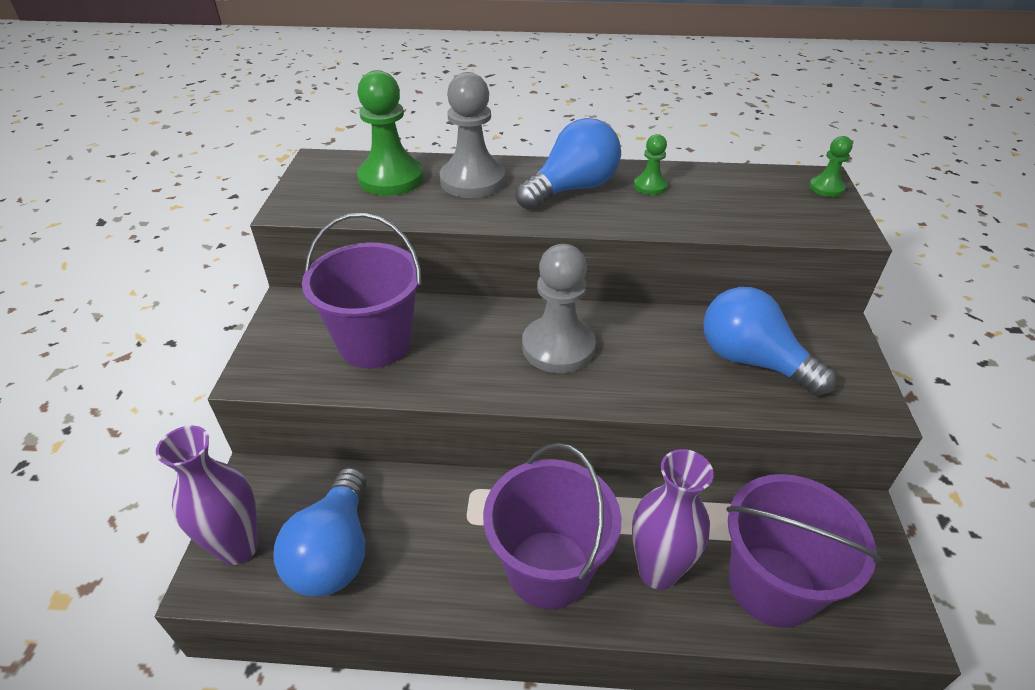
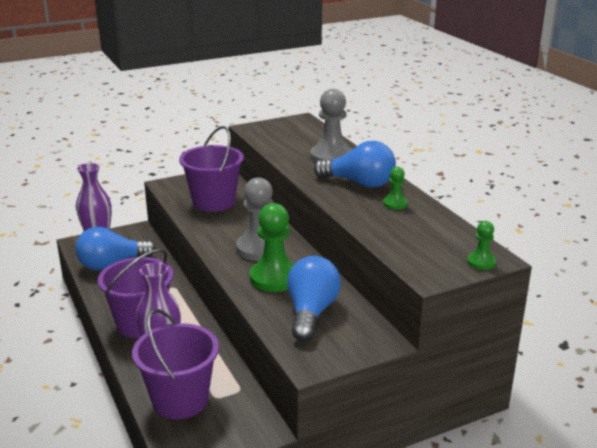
camera: 60 degrees right, 15 degrees down
green pawn [357,70,424,196] -> green pawn moved to [249,203,294,292]

